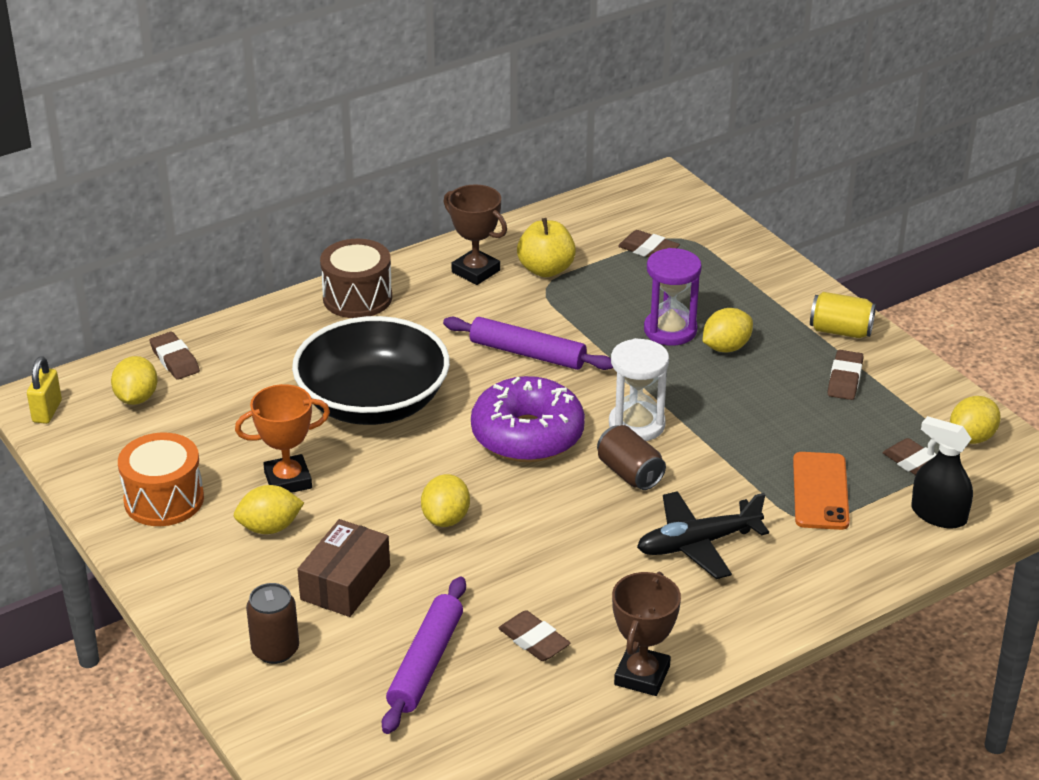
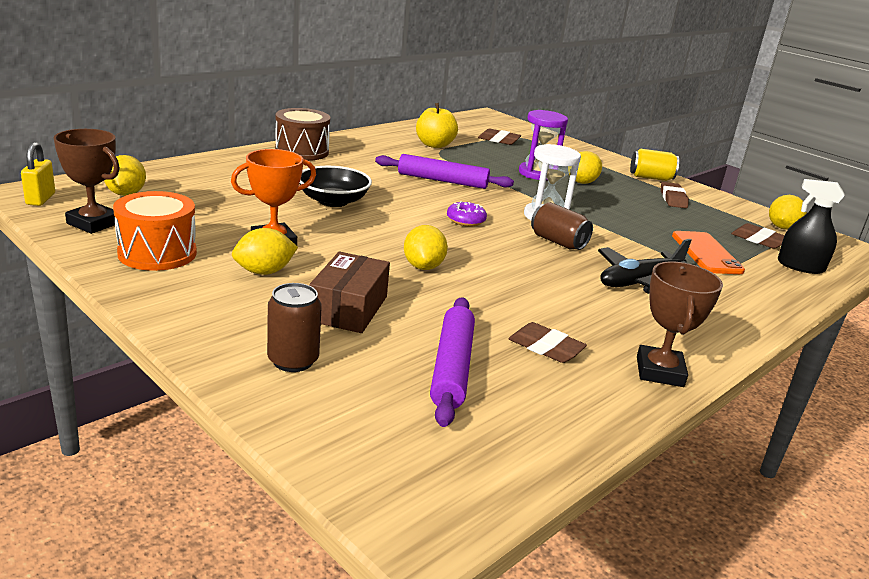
camera: 15 degrees left, 10 degrees down
brown eraser [149,331,200,380] -> none
black bowl [292,316,450,425] -> black bowl [299,166,372,207], size x0.57
brown trophy [444,185,507,285] -> brown trophy moved to [54,129,120,234]
purple donut [471,376,585,462] -> purple donut [447,201,487,227], size x0.43

